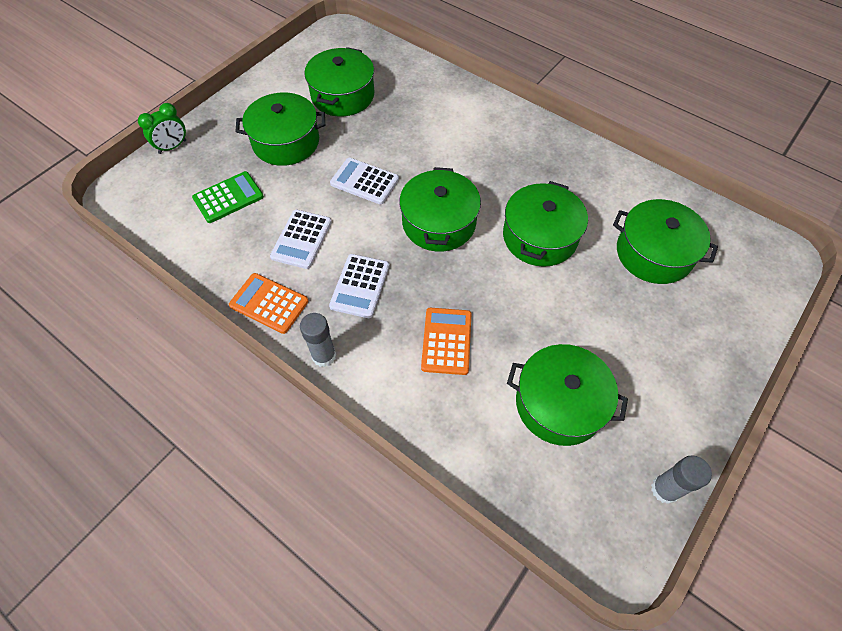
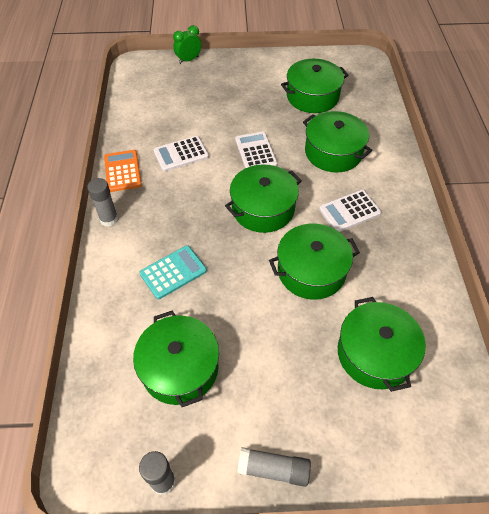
camera: 50 degrees right, 5 degrees down
green clock [138,103,186,154] -> green clock turned 135 degrees clockwise [173,25,201,64]
green calculator [192,171,264,223] -> none
green pot [235,93,325,166] -> green pot moved to [303,111,372,172]
white calculator [329,254,389,318] -> white calculator moved to [319,190,381,232]
orange calculator [421,308,471,375] -> turquoise calculator [139,245,207,299]
none -> grey glue stick [237,447,311,487]

